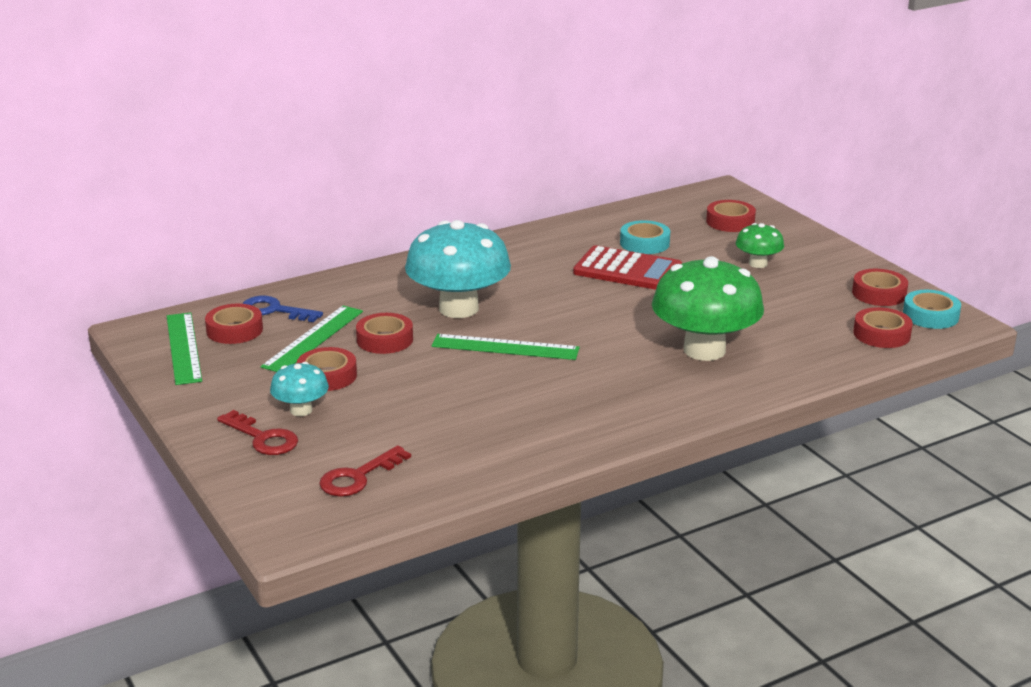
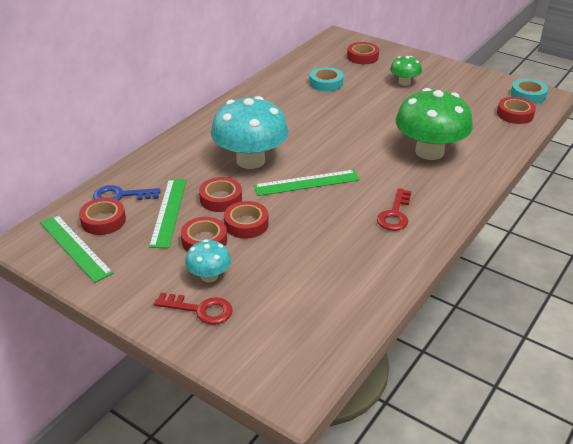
camera: 25 degrees left, 10 degrees up
red key [319,445,411,497] -> red key moved to [377,188,412,231]
red calculator [573,245,682,290] -> none
red tape [852,269,908,306] -> red tape moved to [224,201,269,239]

